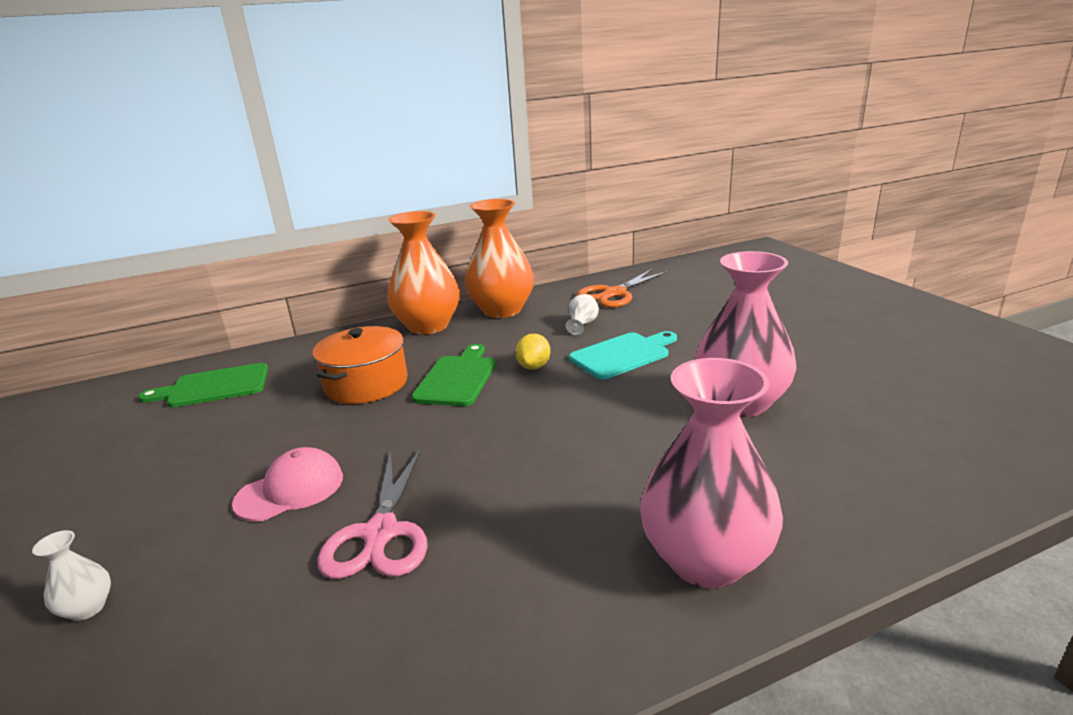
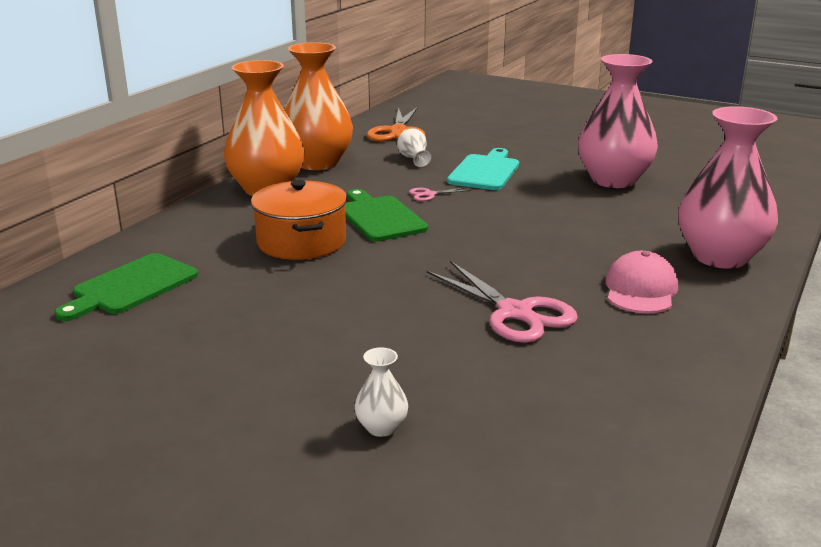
camera: 40 degrees left, 0 degrees up
pink cap [232,447,343,521] -> pink cap moved to [606,251,678,313]
yellow lemon [515,334,550,370] -> pink scissors [409,187,471,201]

